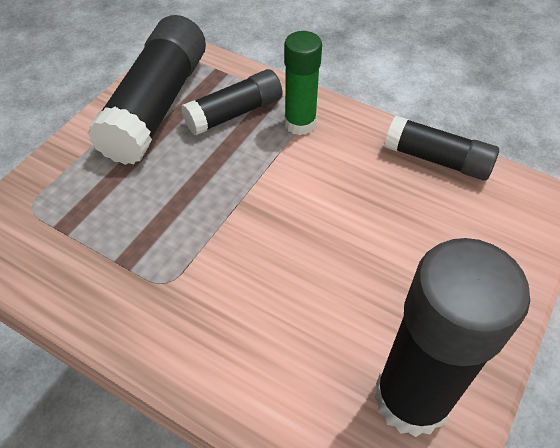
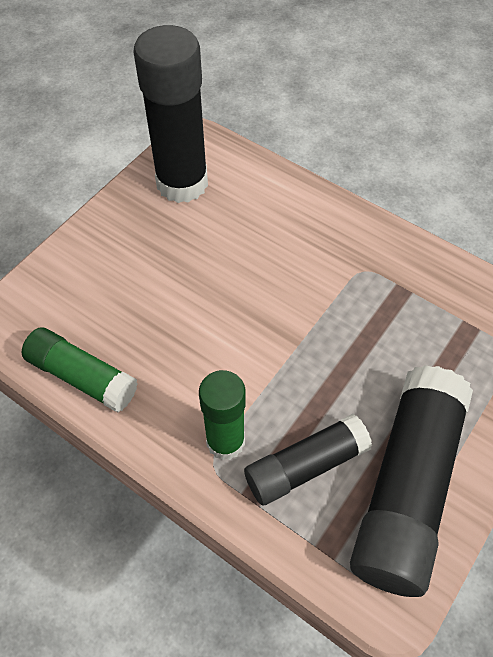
camera: 175 degrees left, 5 degrees up
black glue stick [385,116,499,181] -> green glue stick [21,327,138,412]

